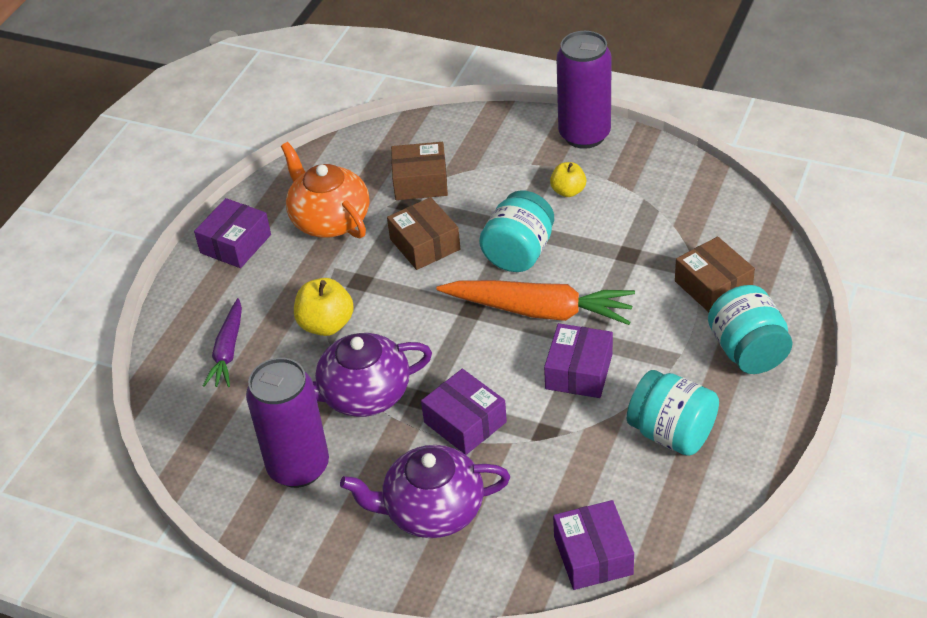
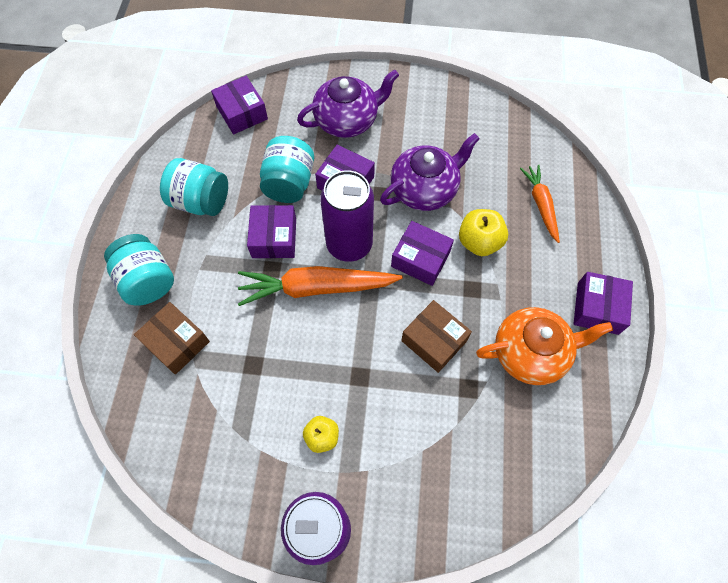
camera: 160 degrees right, 20 degrees up
purple carrot [203,298,242,387] -> orange carrot [520,165,560,243]
purple can [246,358,329,488] -> purple can moved to [320,170,374,262]
orange teapot [281,142,369,238] -> orange teapot turned 45 degrees counterclockwise [476,307,613,385]
brown box [391,142,448,200] -> none
turquoise jar [479,190,554,272] -> turquoise jar moved to [260,136,314,203]
none -> purple box [391,221,454,286]

